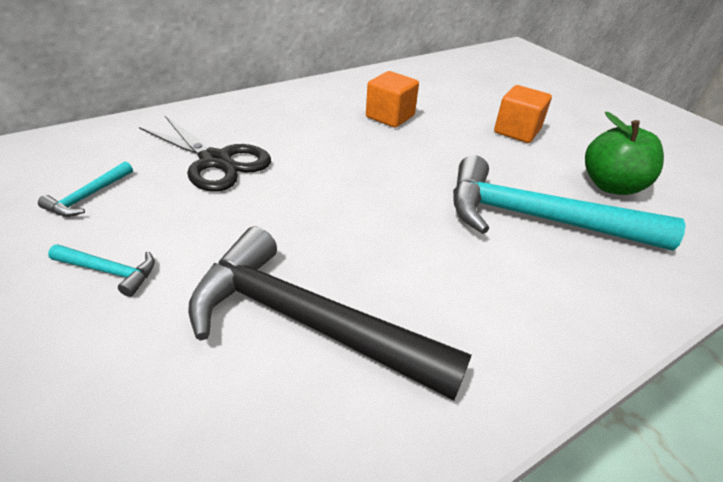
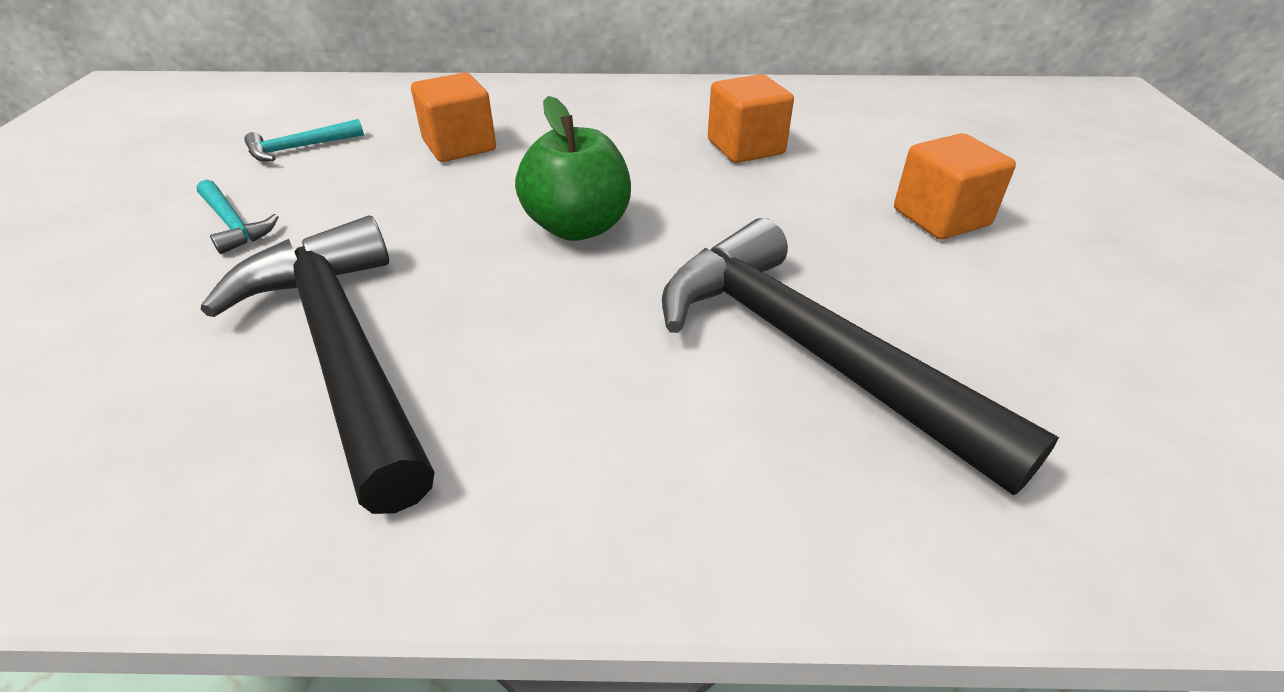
camera: 35 degrees right, 0 degrees up
black scissors [139,116,271,192] -> orange cube [411,73,496,162]
turquoise hammer [453,155,686,251] -> black hammer [662,218,1059,495]
green apple [585,112,664,195] -> green apple moved to [515,96,631,241]

